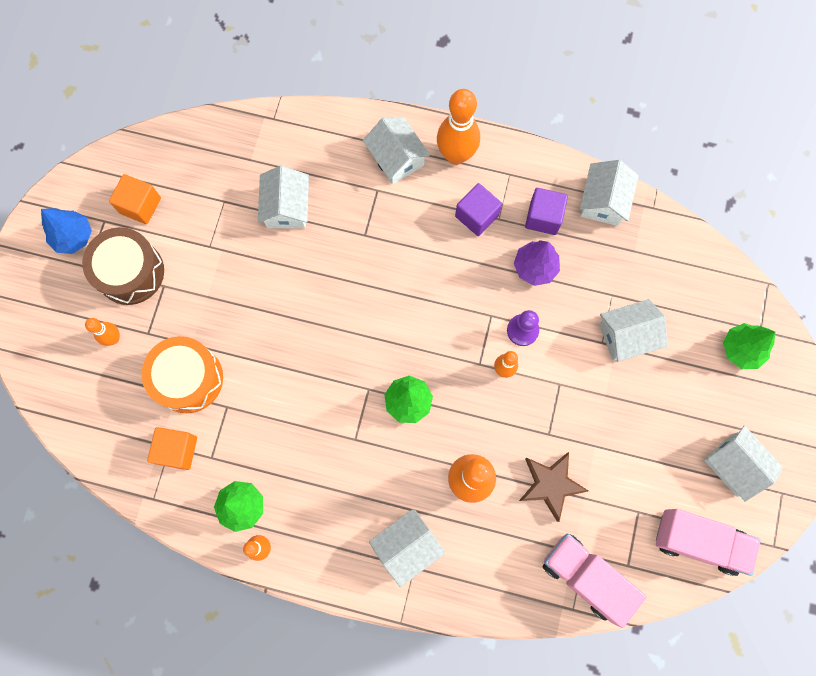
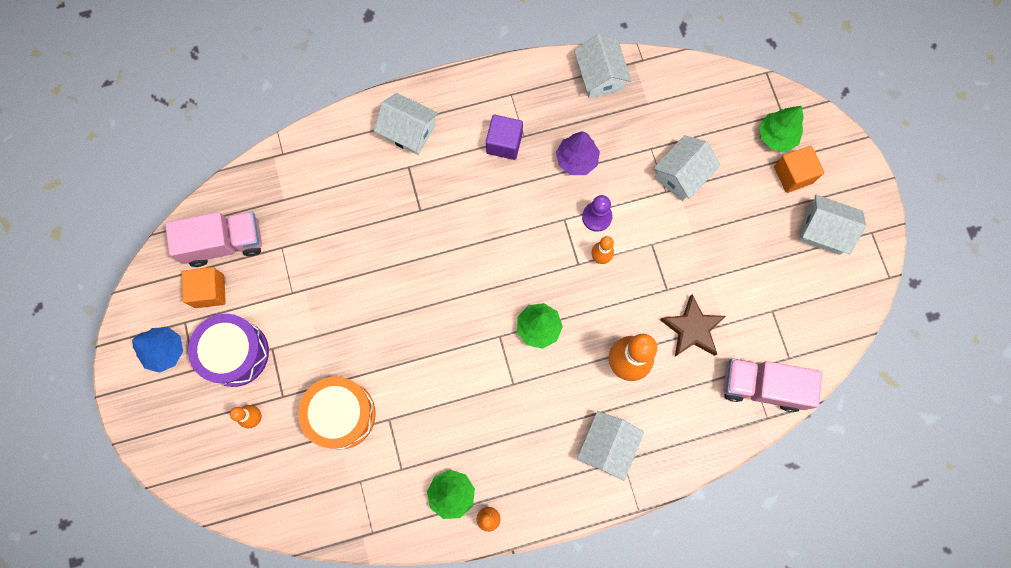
camera: 30 degrees left, 0 degrees up
brown drum [82,227,164,305] -> purple drum [188,314,269,387]
orange cube [147,427,197,470] -> orange cube moved to [774,146,824,193]
white house [258,165,309,228] -> none
orange bowling pin [437,89,480,165] -> none
purple cube [525,188,568,235] -> none
pink truck [656,509,761,576] -> pink truck moved to [165,211,262,267]

